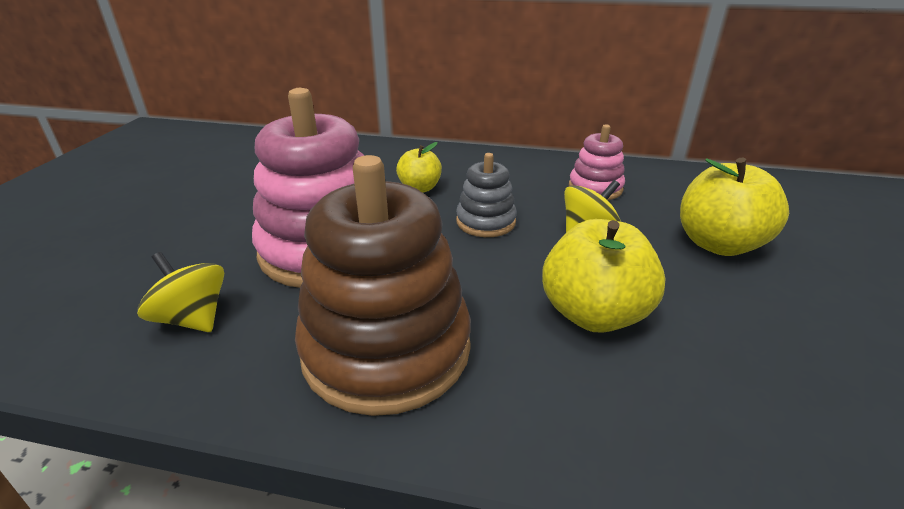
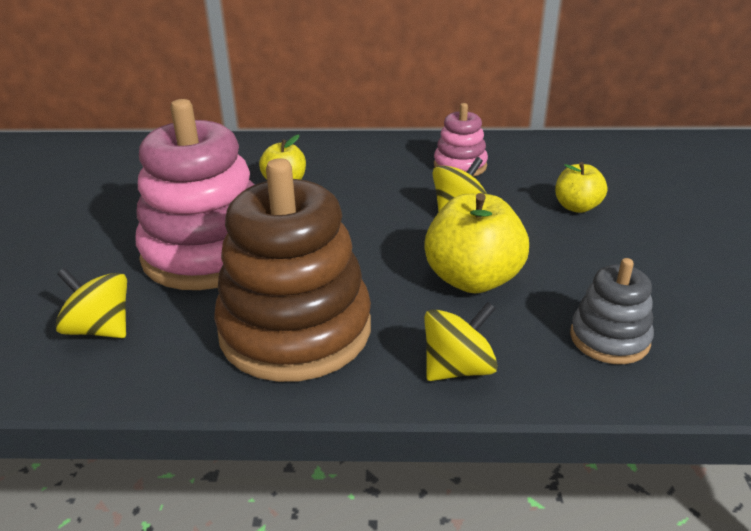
camera: 10 degrees left, 0 degrees up
grey stacking toy [456,153,517,237] -> grey stacking toy moved to [570,258,654,364]
yellow apple [680,158,789,256] -> yellow apple [555,162,607,213], size x0.58
none -> yellow spinning top [424,302,498,381]

